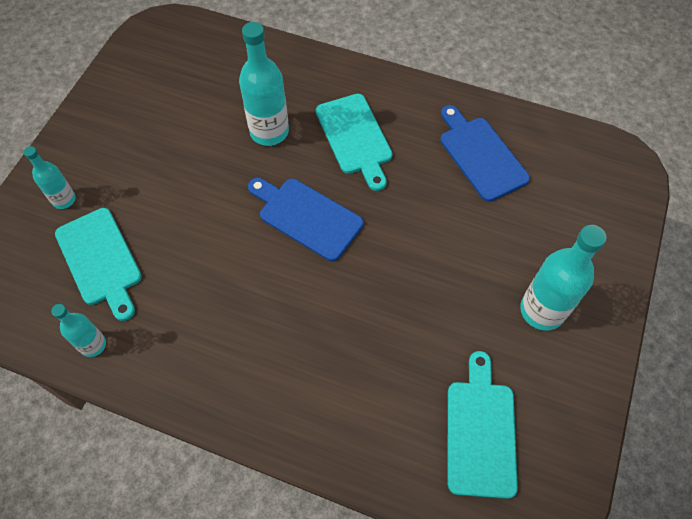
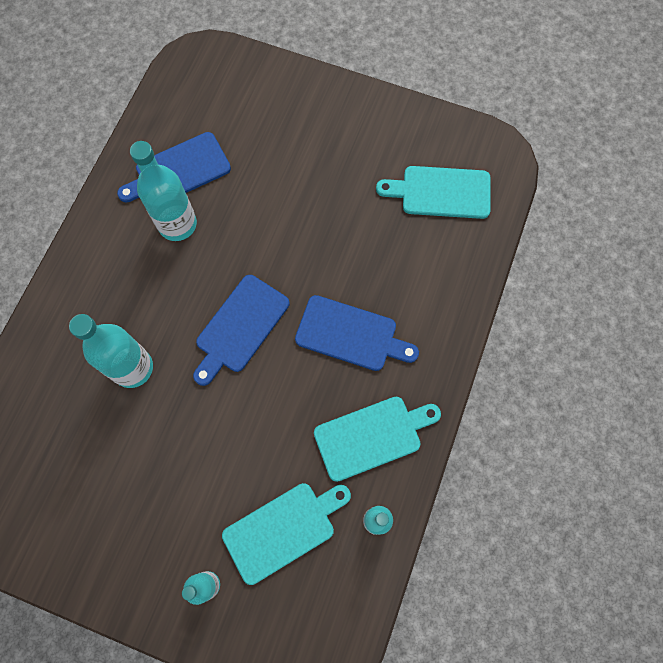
camera: 90 degrees left, 10 degrees up
turquoise cutting board [316,94,392,191] -> turquoise cutting board moved to [314,397,441,482]
turquoise bottle [520,225,606,331] -> turquoise bottle moved to [130,141,197,241]
none -> blue cutting board [295,295,419,371]

